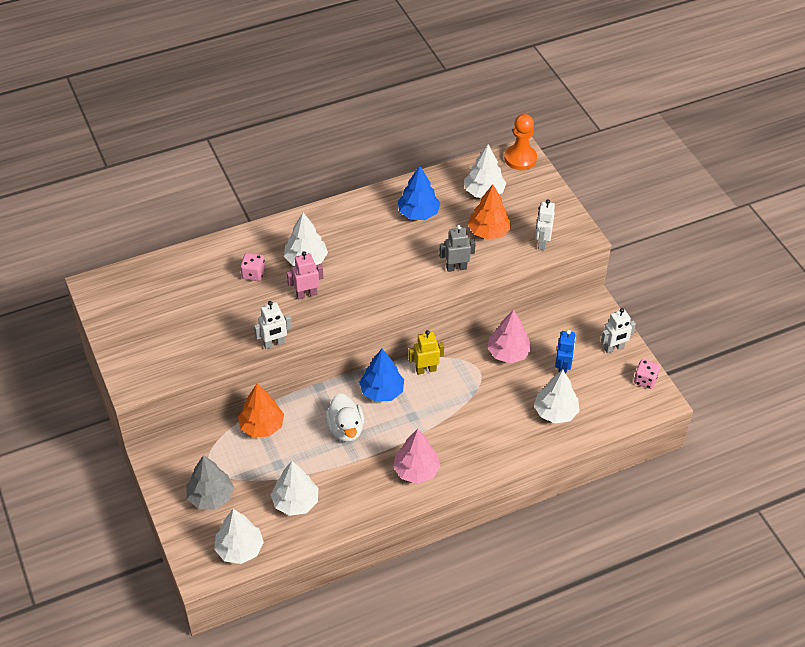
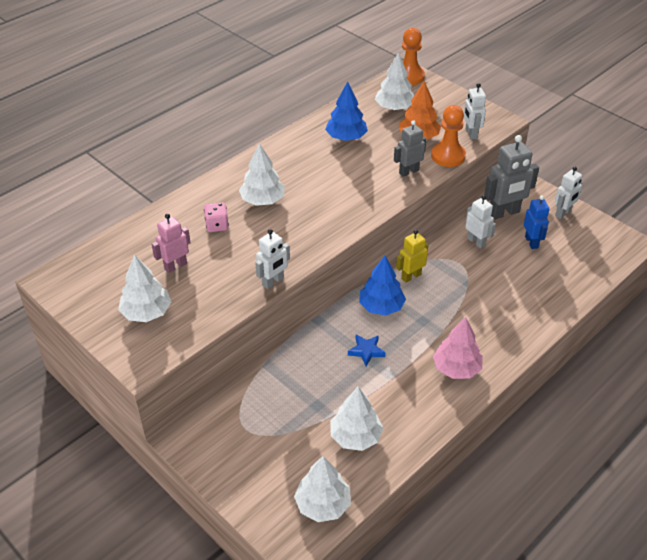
camera: 20 degrees left, 5 degrees down
grey tree [186,455,234,510] -> none
orange tree [238,384,284,437] -> none
pink robot [287,251,323,299] -> pink robot moved to [152,214,190,273]
white duck [325,393,364,442] -> blue star [348,335,386,366]
pink tree [488,310,532,363] -> white robot [465,195,496,249]
white tree [534,370,580,424] -> white tree moved to [118,254,171,322]
pink dice [634,359,660,389] -> none
none -> orange pawn [431,105,466,167]
none -> grey robot [484,135,539,220]

